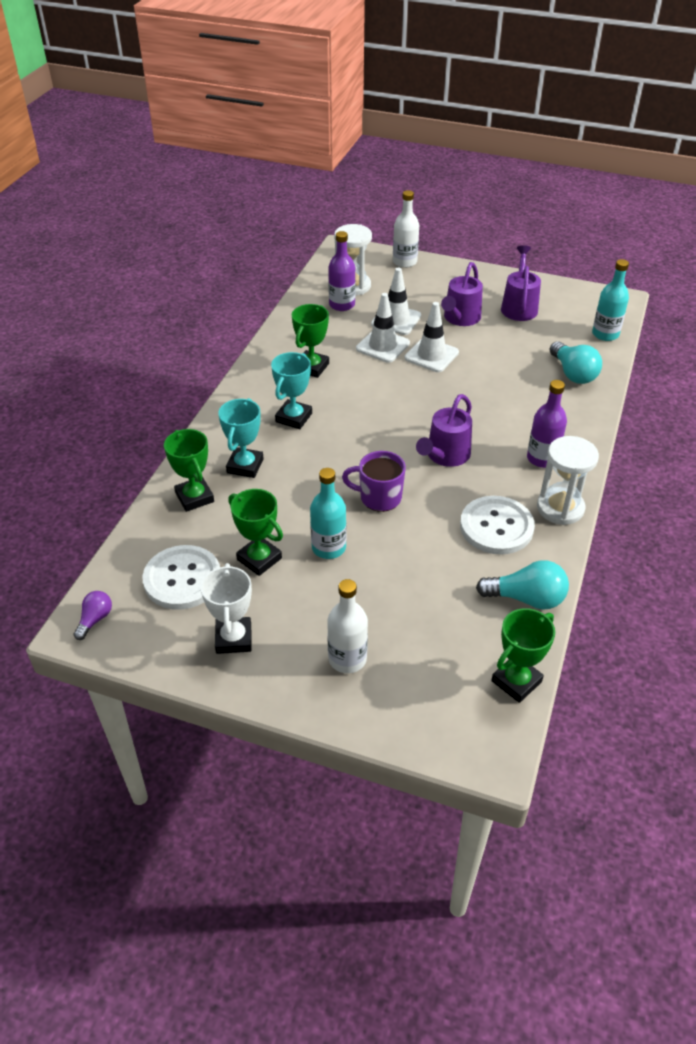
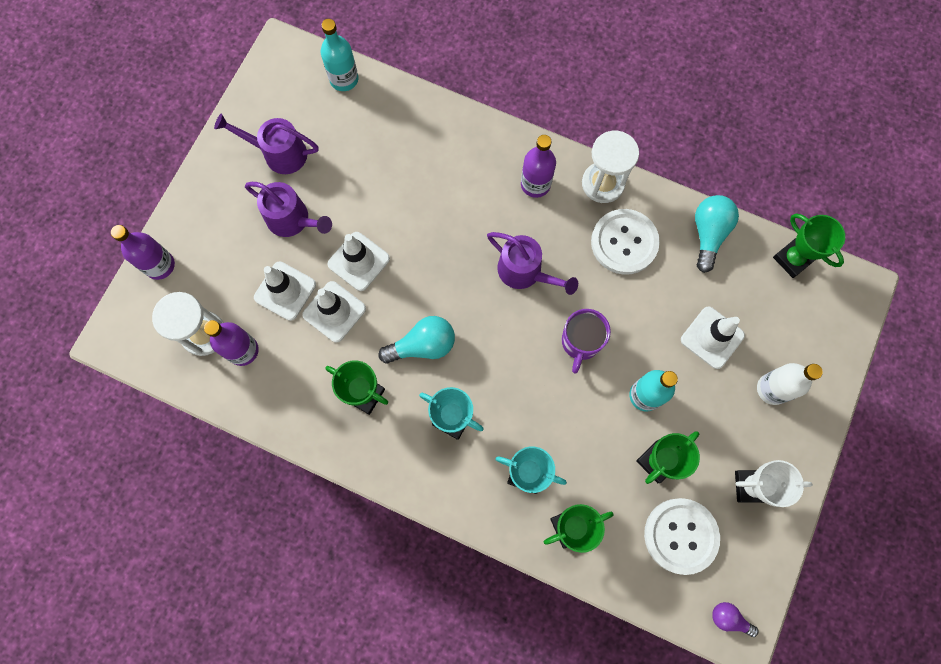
camera: 85 degrees left, 30 degrees up
white bottle [393,190,419,268] -> purple bottle [111,225,175,280]
turquoise light bulb [549,341,602,384] -> turquoise light bulb moved to [378,316,455,364]
none -> white traffic cone [681,307,745,369]

